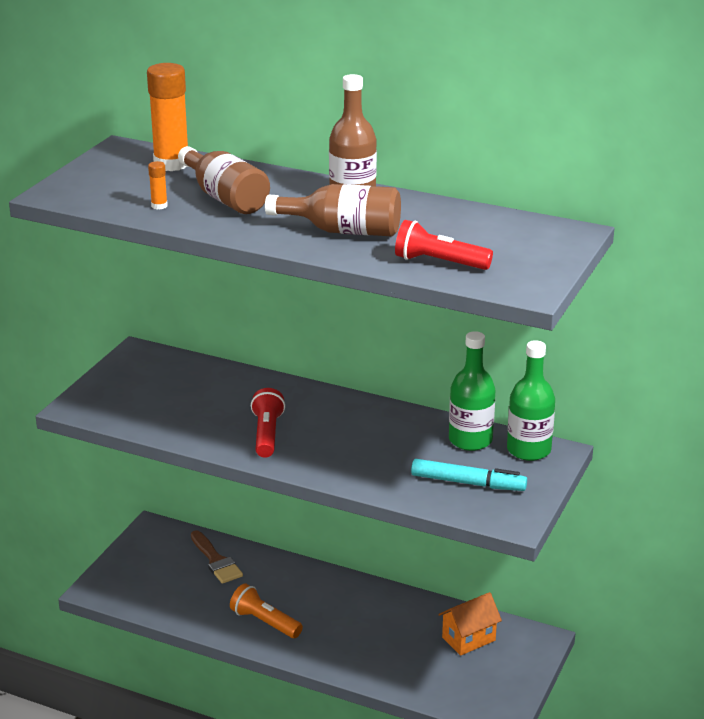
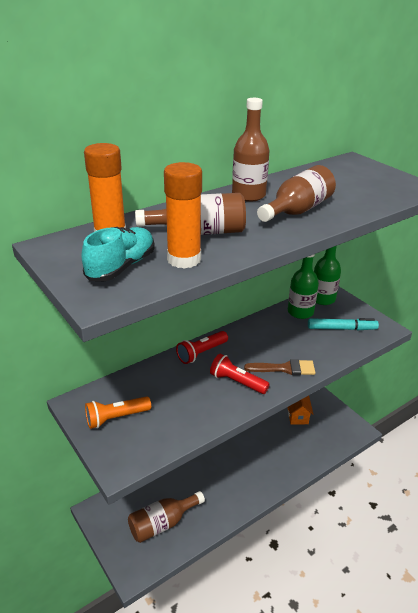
camera: 60 degrees left, 5 degrees up
orange glue stick [148,161,168,209] -> orange glue stick [164,162,202,269], size x2.34
brown brush [191,530,243,584] -> brown brush moved to [244,359,315,375]
orange flashlight [230,583,303,638] -> orange flashlight moved to [85,396,151,429]
red flashlight [395,220,493,270] -> red flashlight moved to [176,331,228,364]
turquoise marker [411,459,527,491] -> turquoise marker turned 45 degrees clockwise [308,318,379,330]
none -> turquoise shoe [81,227,155,281]
none -> brown bottle [128,491,205,543]

